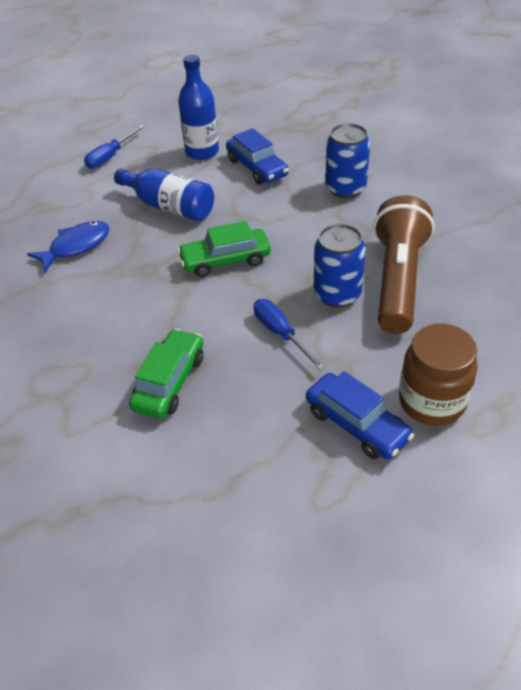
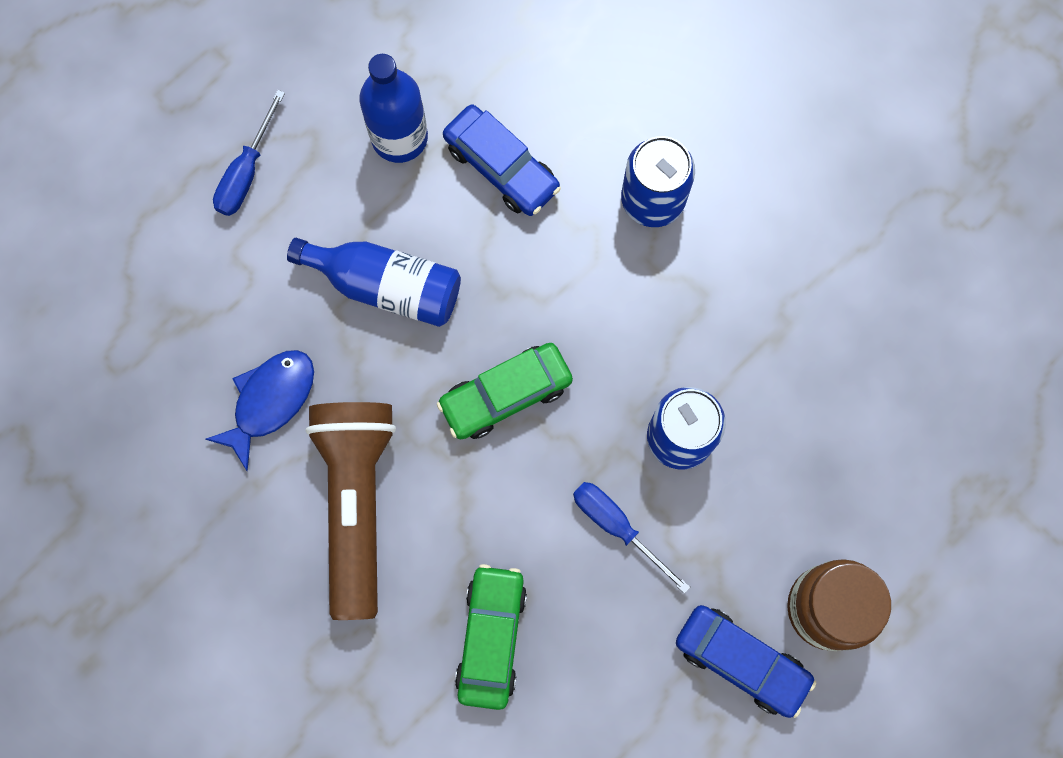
camera: 15 degrees left, 30 degrees up
brown flashlight [373,195,435,334] -> brown flashlight moved to [305,402,396,620]

